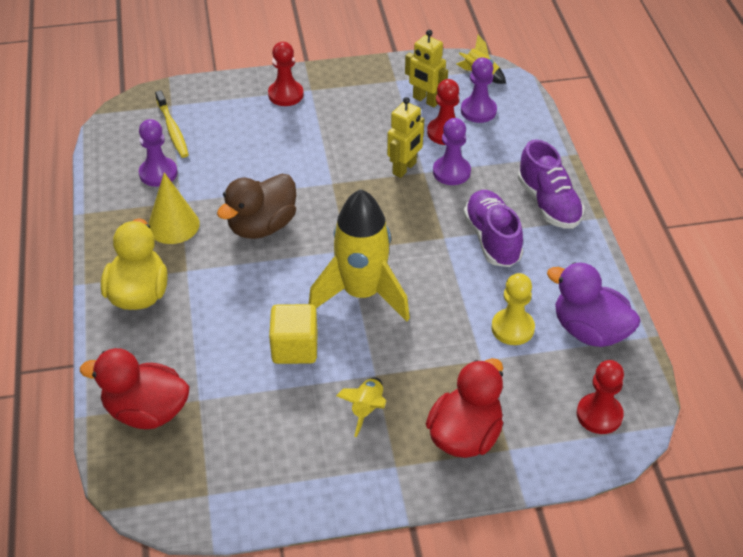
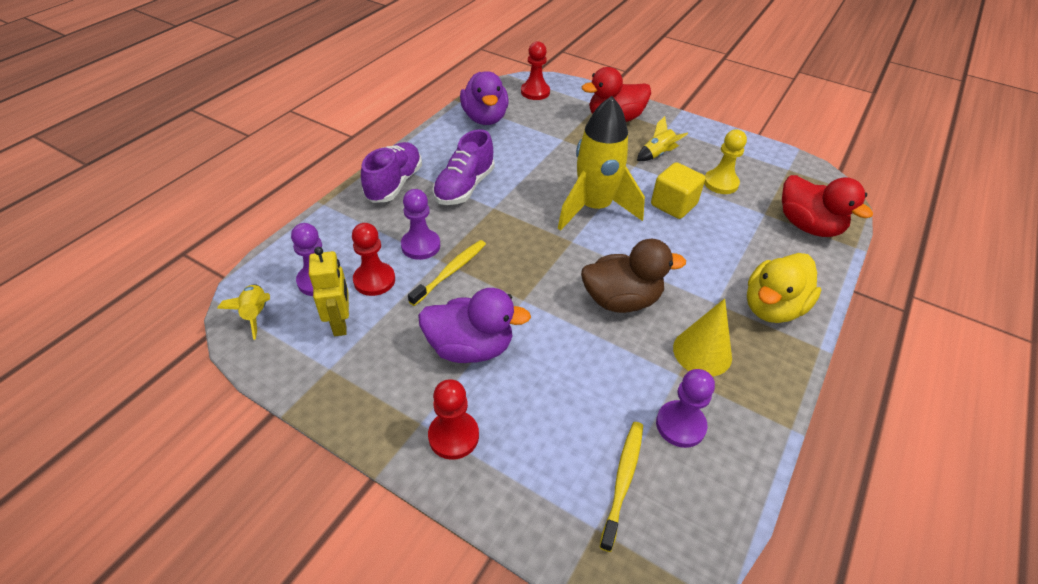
camera: 140 degrees left, 0 degrees up
yellow robot [387,97,424,178] -> yellow toothbrush [408,240,486,306]
yellow pawn [491,273,535,345] -> yellow pawn moved to [704,129,747,194]
none -> purple duck [418,288,531,363]

